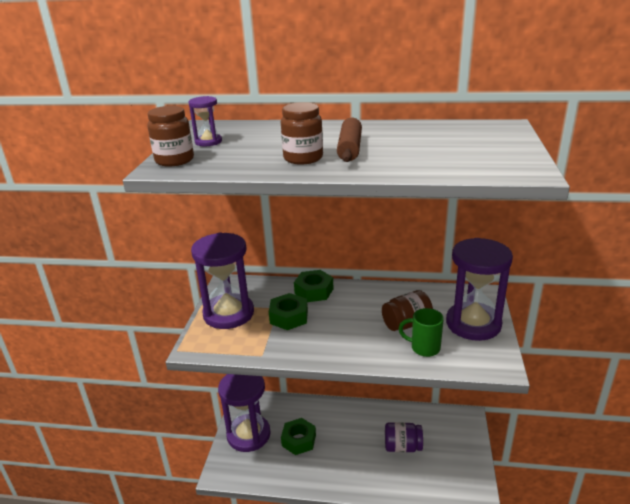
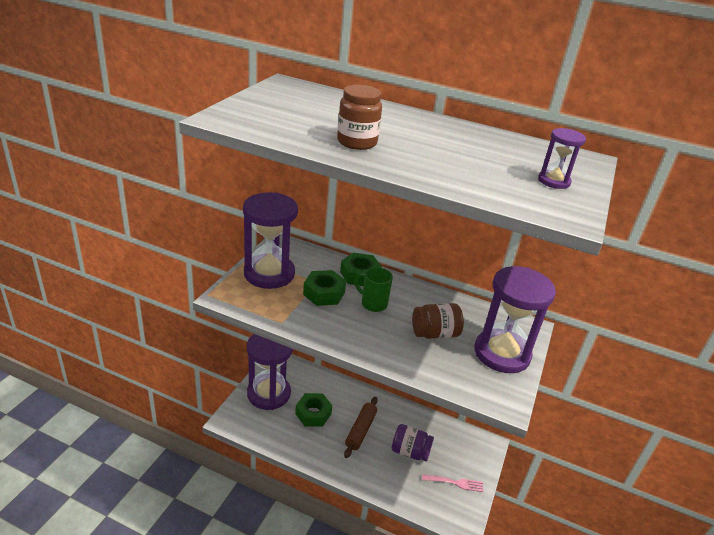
camera: 10 degrees right, 5 degrees up
brown jar [148,106,194,167] -> none
purple hourglass [188,96,222,146] -> purple hourglass moved to [538,128,586,189]
brown rolling pin [337,117,362,162] -> brown rolling pin moved to [344,397,378,458]
green mug [398,308,444,357] -> green mug moved to [354,267,393,312]
none -> pink fork [422,474,483,492]

